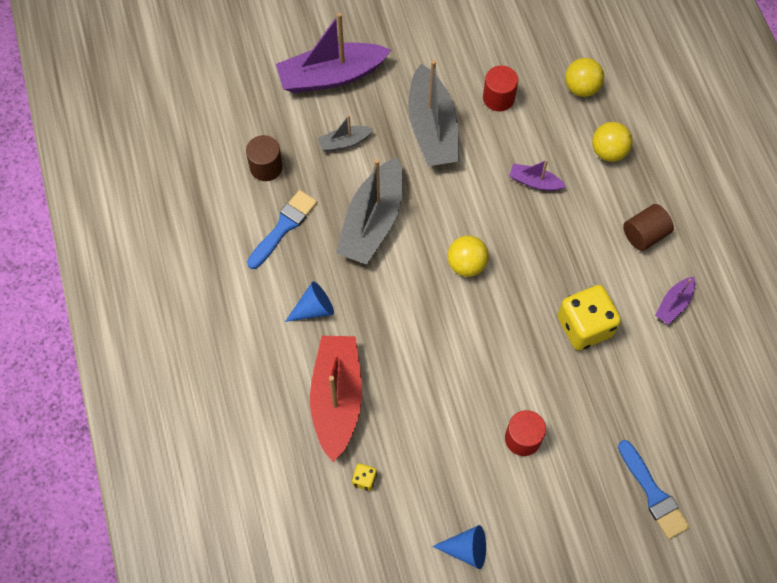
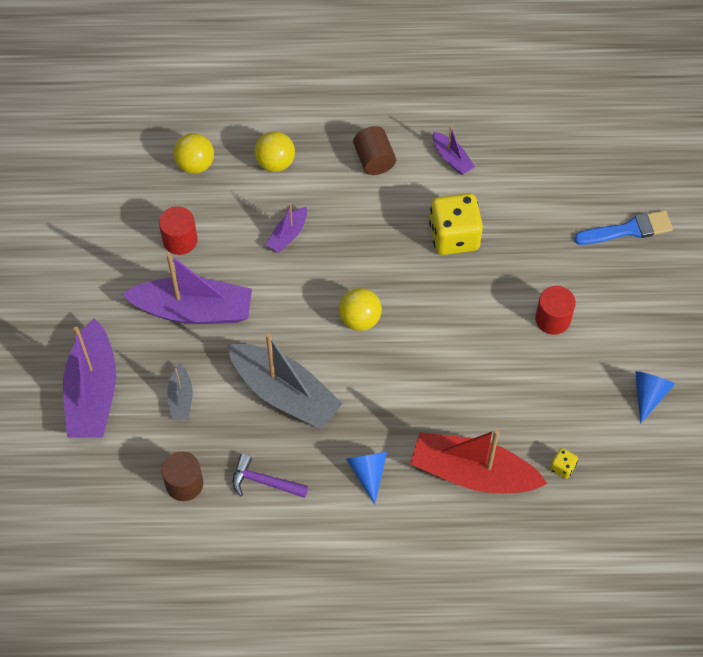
camera: 75 degrees left, 5 degrees down
blue brush [247,190,317,269] -> purple hammer [232,454,308,498]
grey boat [408,60,459,166] -> purple boat [122,253,252,324]

